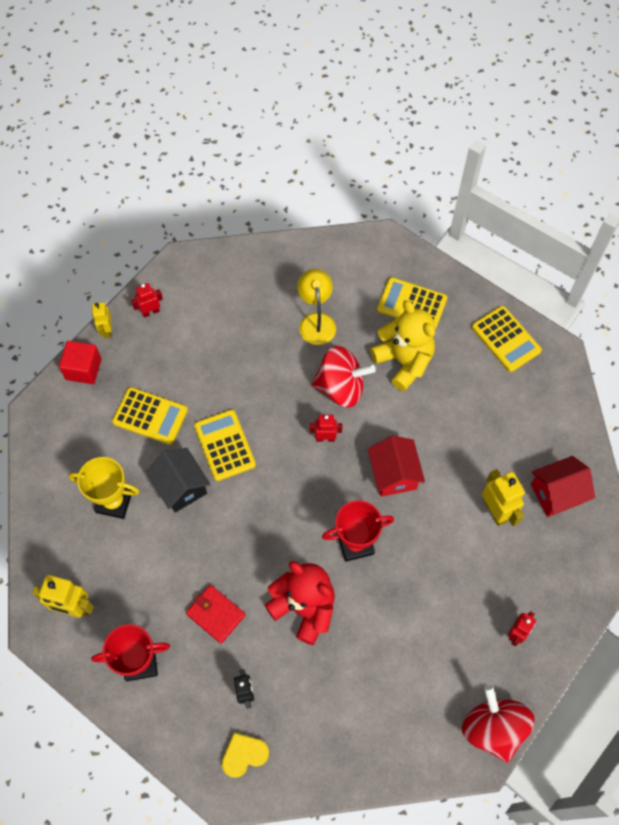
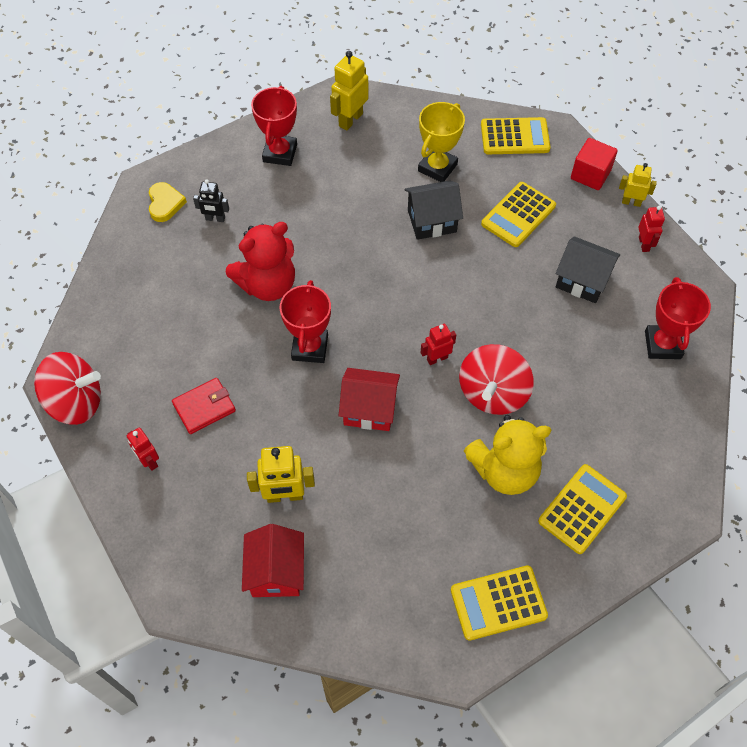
camera: 110 degrees right, 5 degrees down
red wallet [186,585,245,644] -> red wallet moved to [172,378,236,434]
yellow calculator [194,409,256,481] -> yellow calculator moved to [481,117,550,154]
yellow lamp [297,269,336,345] -> none
red robot [310,415,342,442] -> red robot turned 135 degrees counterclockwise [421,323,456,365]
none -> black house [556,237,620,303]
none -> red trophy [645,277,711,359]

